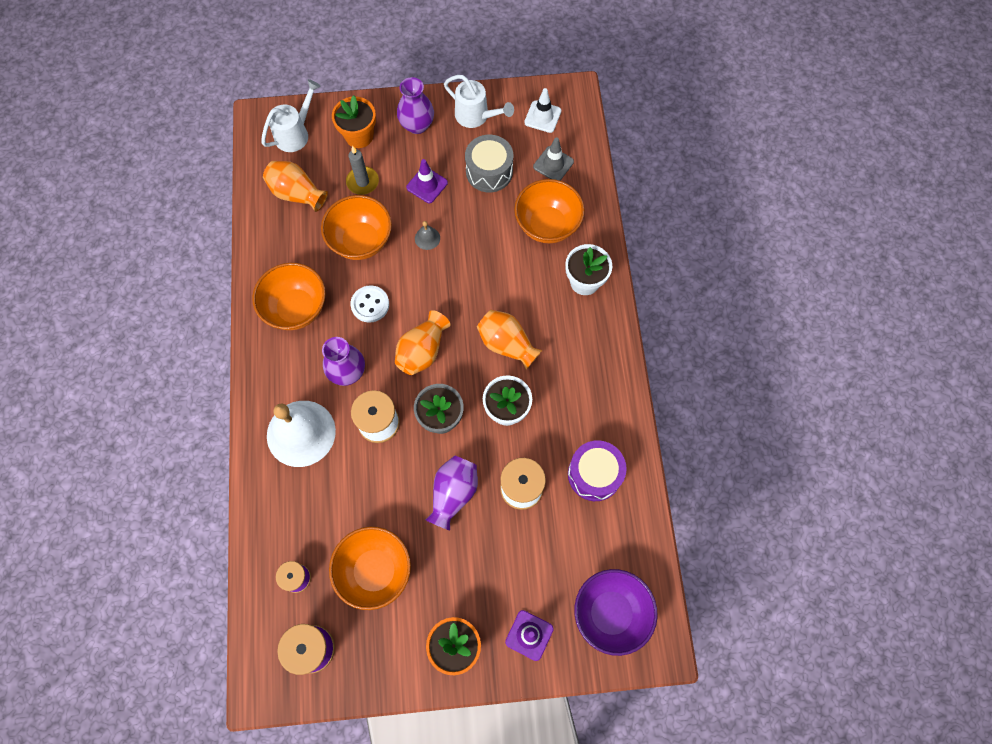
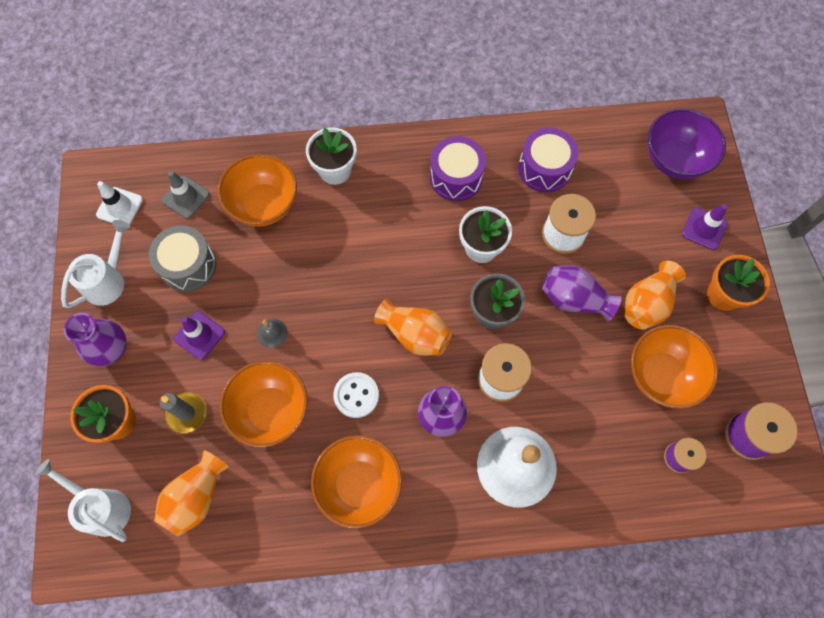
camera: 90 degrees left, 0 degrees up
orange vase [477,310,542,370] -> orange vase moved to [625,261,686,330]
none -> purple drum [430,136,486,201]

